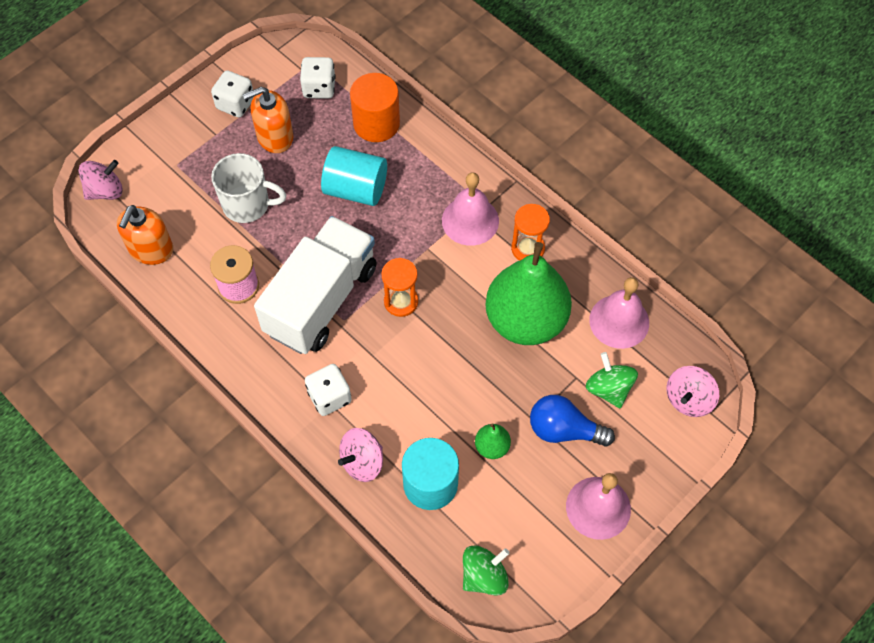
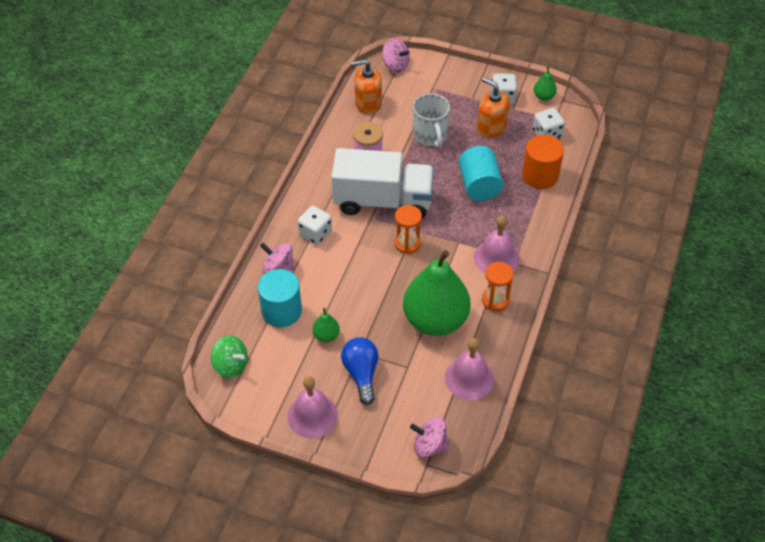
camera: 65 degrees right, 10 degrees down
green spinning top [586,352,638,408] -> none
none -> green pear [534,67,557,101]

